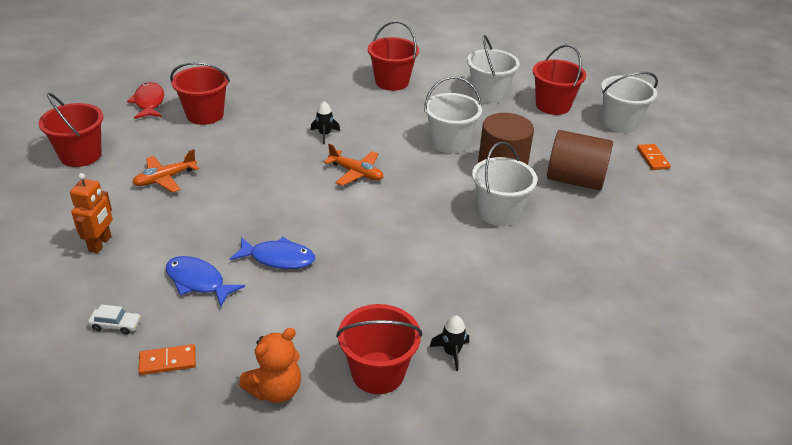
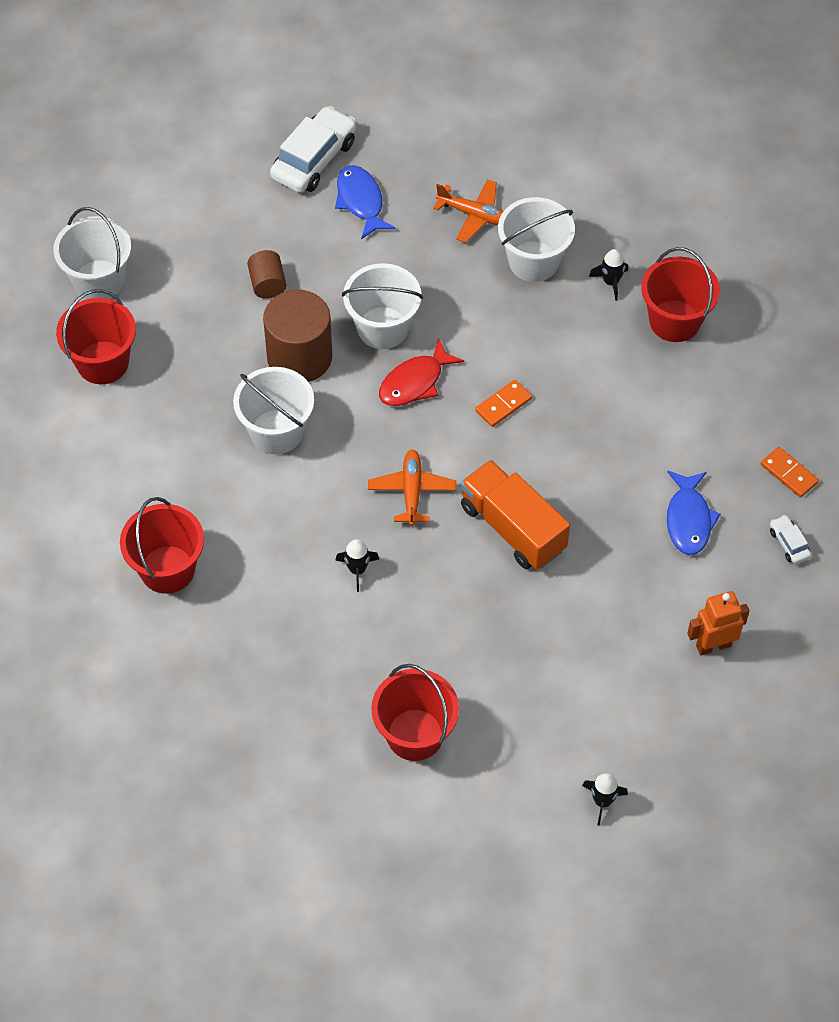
camera: 120 degrees left, 20 degrees up
red bucket [38,93,103,167] -> black rocket [582,773,628,826]
red fish [127,82,164,119] -> red fish moved to [379,338,464,406]
orange plane [132,149,199,192] -> orange plane moved to [433,179,504,243]
blue fish [230,237,315,269] -> blue fish moved to [335,165,396,239]
orange teddy bear [239,328,301,403] -> none
white bucket [467,35,520,104] -> white bucket moved to [498,197,575,282]
brown cylinder [547,130,613,190] -> brown cylinder [247,250,287,299], size x0.52
orange domino [637,144,671,170] -> orange domino moved to [475,380,532,427]
none -> white car [270,106,356,193]
none -> orange truck [460,460,570,570]

